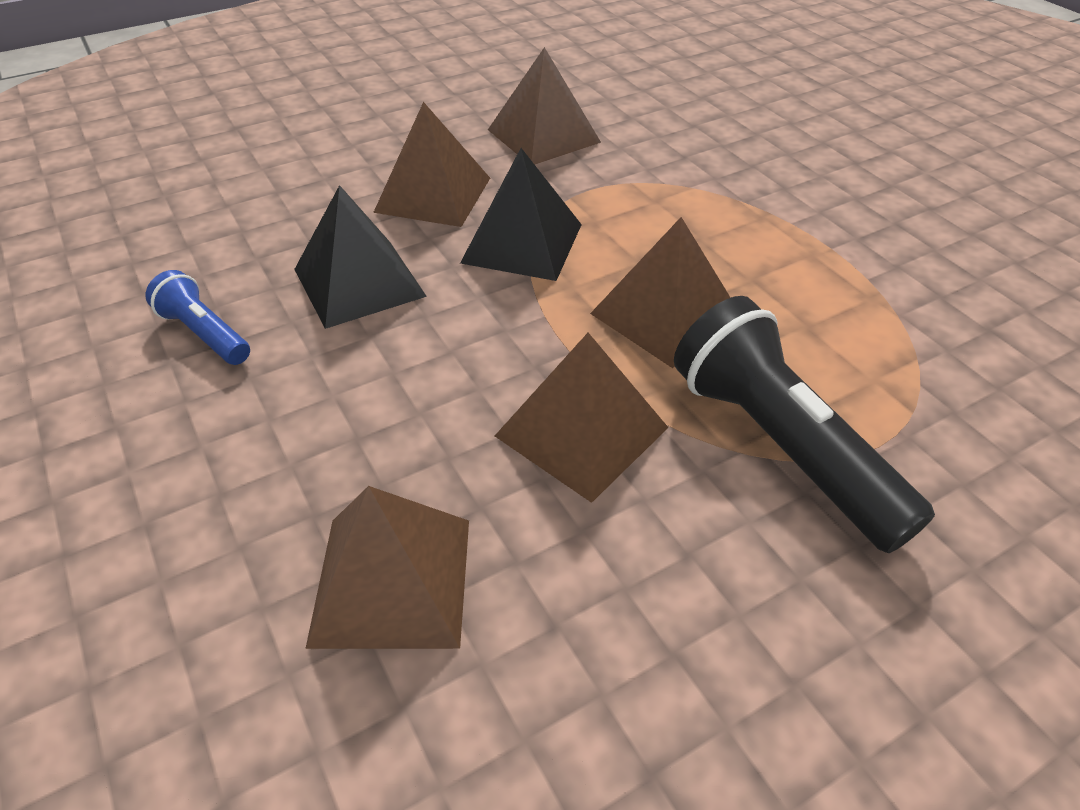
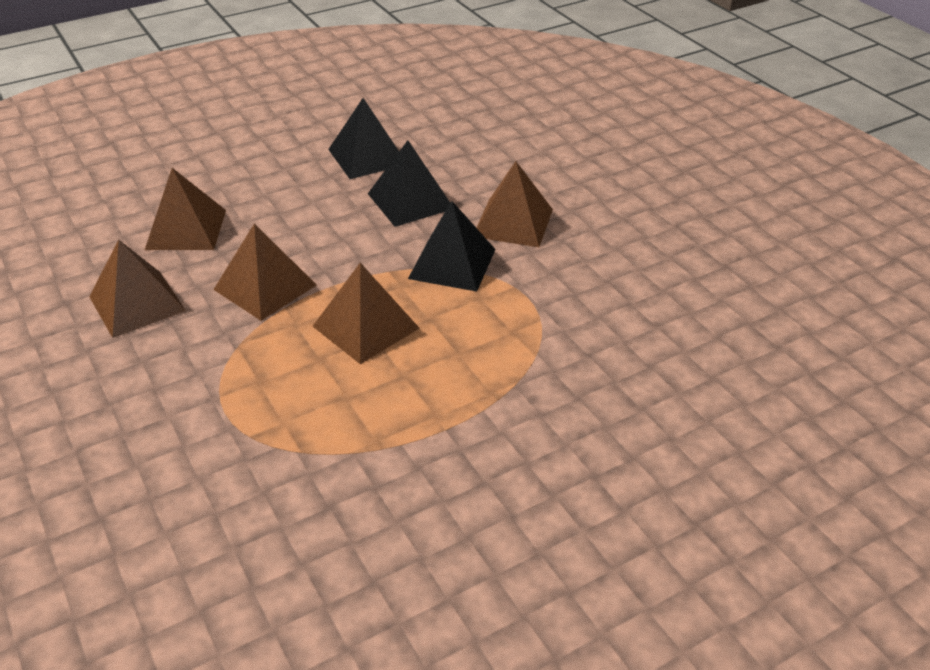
camera: 90 degrees right, 5 degrees down
blue flashlight [146,270,250,365] -> black pyramid [328,98,399,179]
brown pyramid [488,47,601,165] -> brown pyramid moved to [89,240,186,338]
black flashlight [674,296,935,553] -> none

